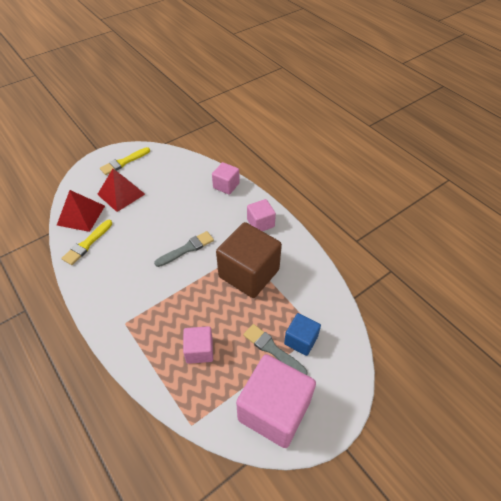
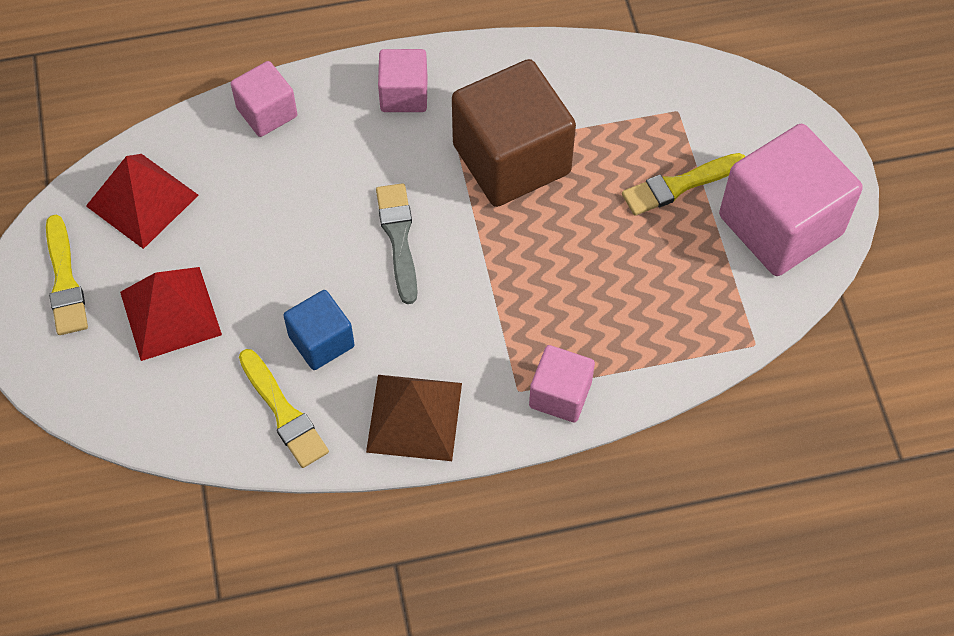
camera: 65 degrees left, 10 degrees up
red pyramid [57,190,105,232] -> red pyramid moved to [86,154,199,249]
pink cube [183,326,213,364] -> pink cube moved to [529,345,595,423]
grey brush [243,324,307,375] -> yellow brush [622,153,745,216]
blue cube [284,313,321,356] -> blue cube moved to [283,290,355,370]
none -> brown pyramid [366,375,462,461]

